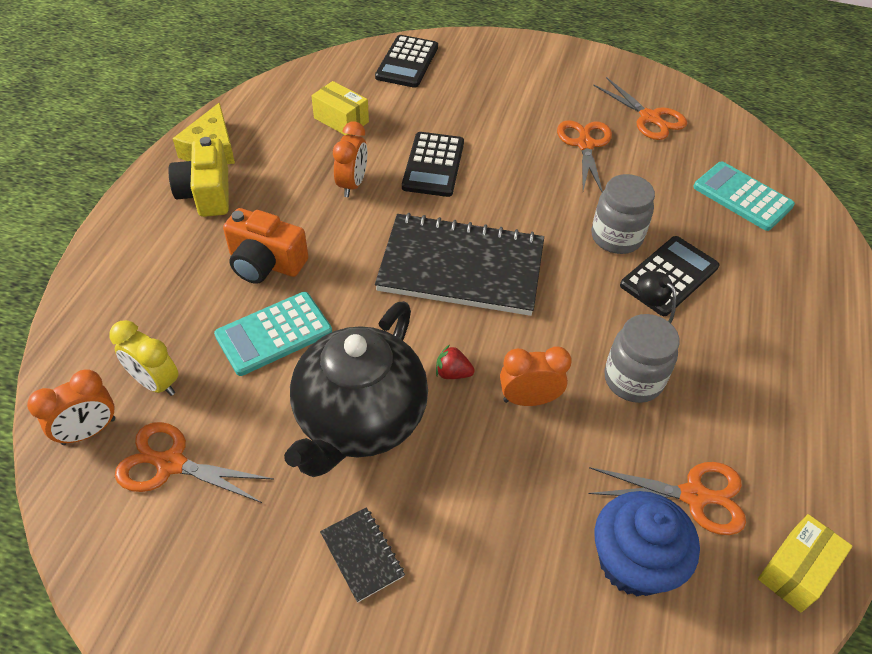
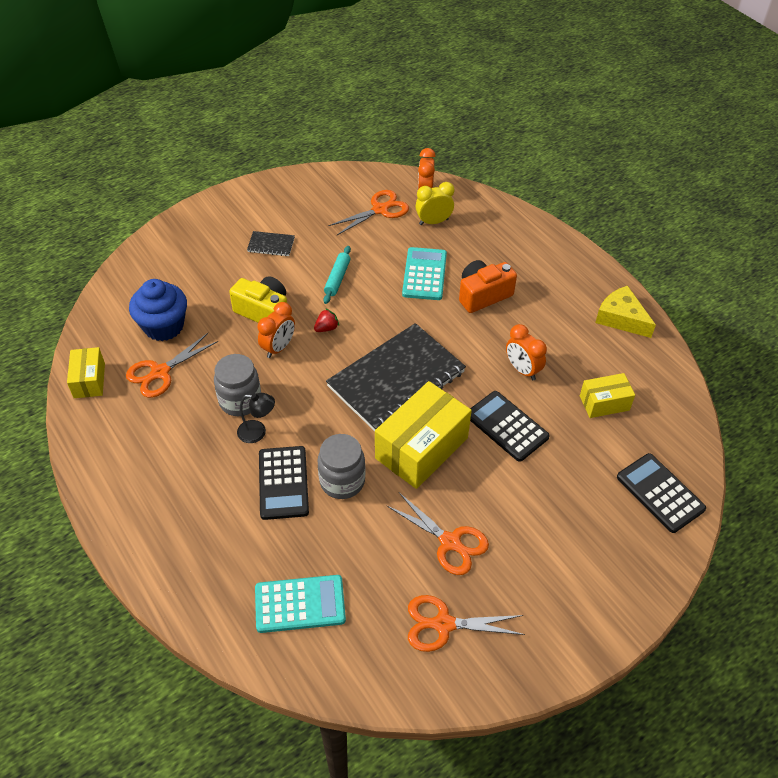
camera: 130 degrees right, 0 degrees up
yellow camera [168,137,229,217] -> yellow camera moved to [229,276,287,323]
black teapot [284,301,428,477] -> turquoise rolling pin [323,246,351,304]
none -> yellow box [375,381,472,489]

